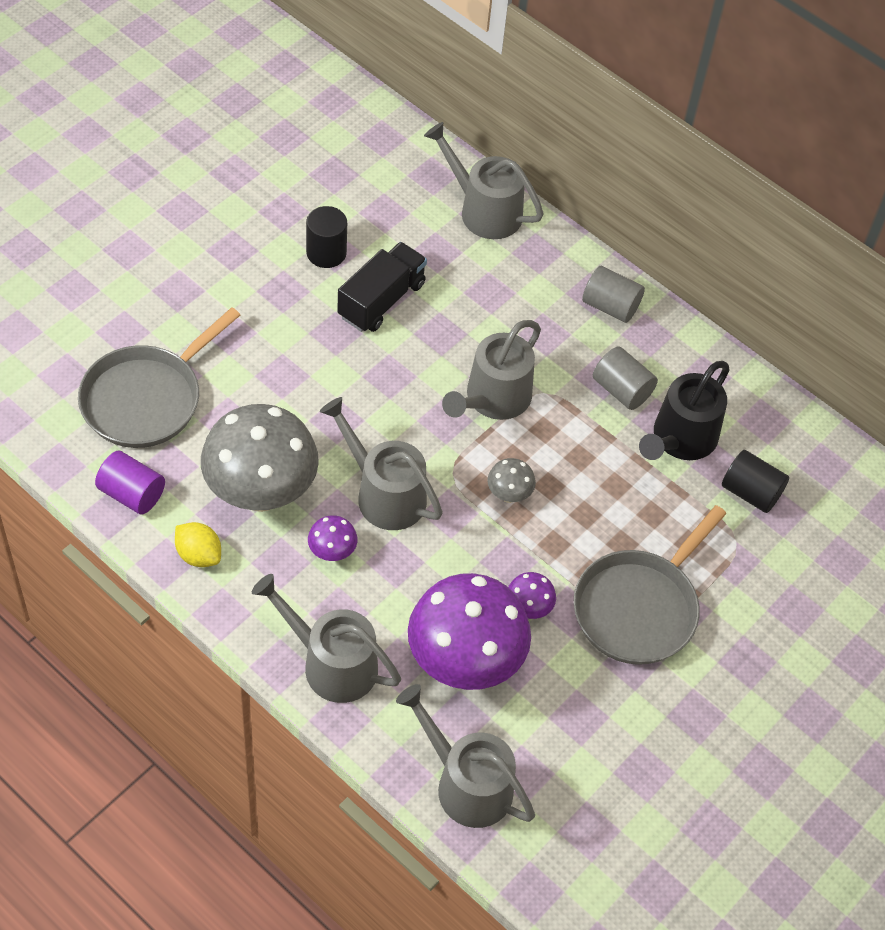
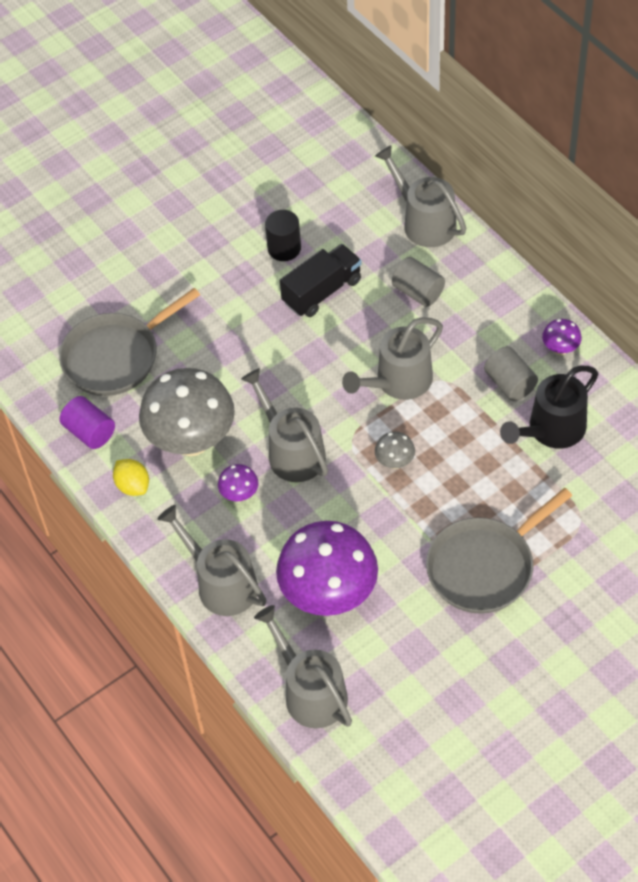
camera: 20 degrees right, 0 degrees up
purple mushroom [508,572,556,619] -> purple mushroom moved to [542,319,582,355]
grey cylinder [582,266,645,323] -> grey cylinder moved to [392,257,445,307]
black cylinder [722,450,789,513] -> none

